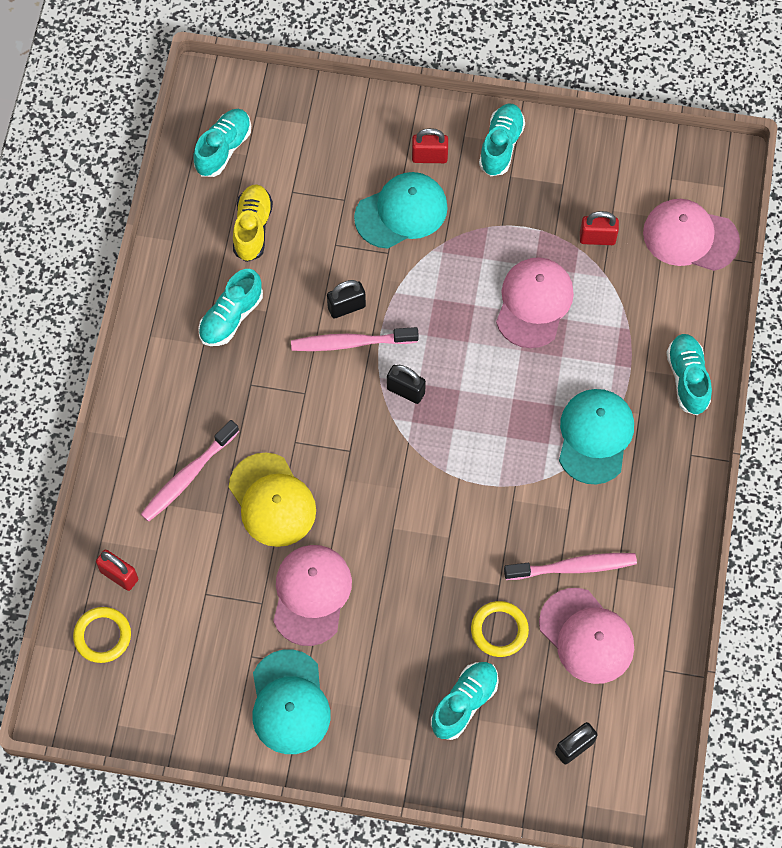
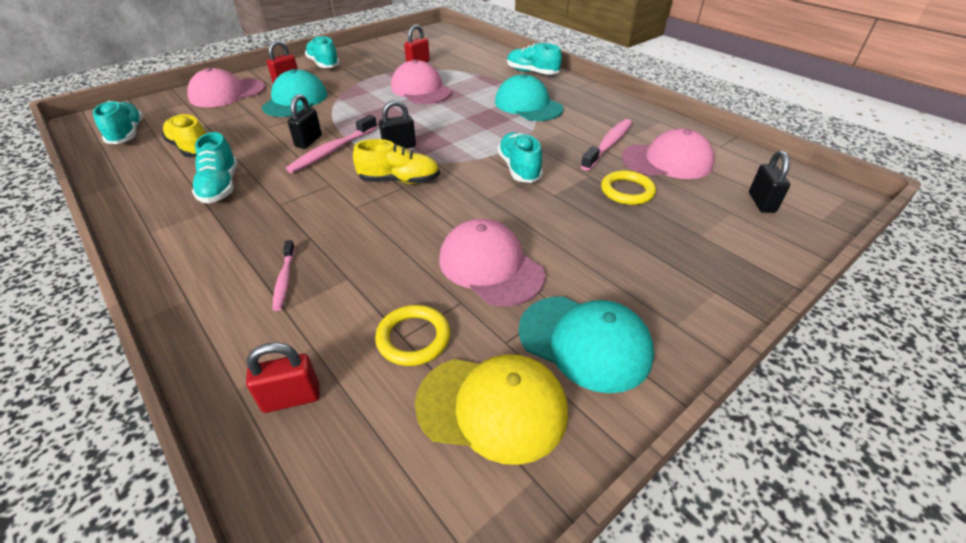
camera: 50 degrees left, 25 degrees down
yellow ring [73,607,131,663] -> yellow ring moved to [375,305,450,366]
pink toothbrush [141,420,239,522] -> pink toothbrush [272,240,295,311], size x0.59
yellow cap [229,452,316,547] -> yellow cap moved to [415,354,568,465]
turquoise shoe [431,662,499,740] -> turquoise shoe moved to [497,132,543,183]
pink cap [643,199,740,271] -> pink cap moved to [187,68,265,107]
none -> yellow shoe [353,139,440,184]

